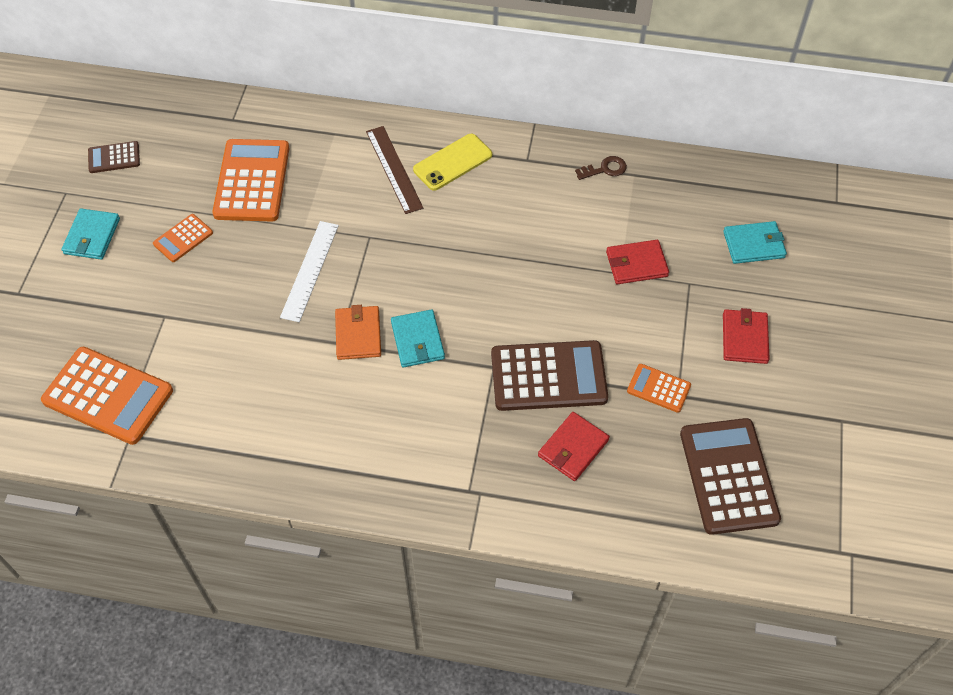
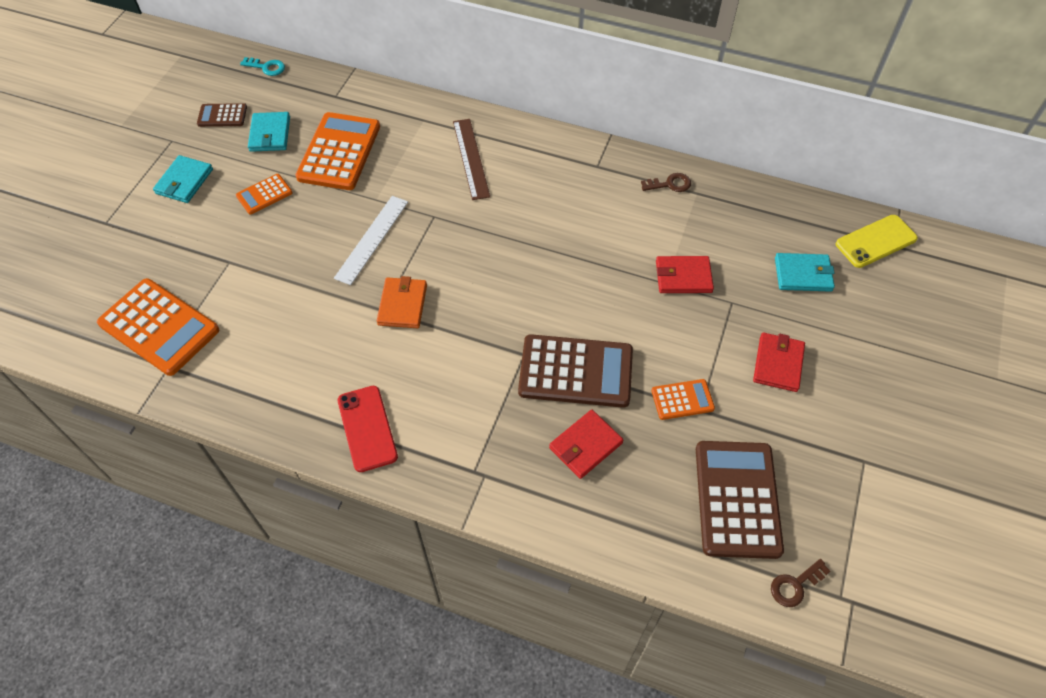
camera: 10 degrees right, 0 degrees up
turquoise wallet [391,309,445,367] -> turquoise wallet moved to [248,112,290,152]
yellow phone [413,134,492,191] -> yellow phone moved to [836,215,918,268]
orange calculator [627,364,691,413] -> orange calculator turned 135 degrees clockwise [651,379,715,420]
none -> turquoise key [240,57,285,76]
none -> red phone [338,386,398,472]
none -> brown key [771,559,831,607]

